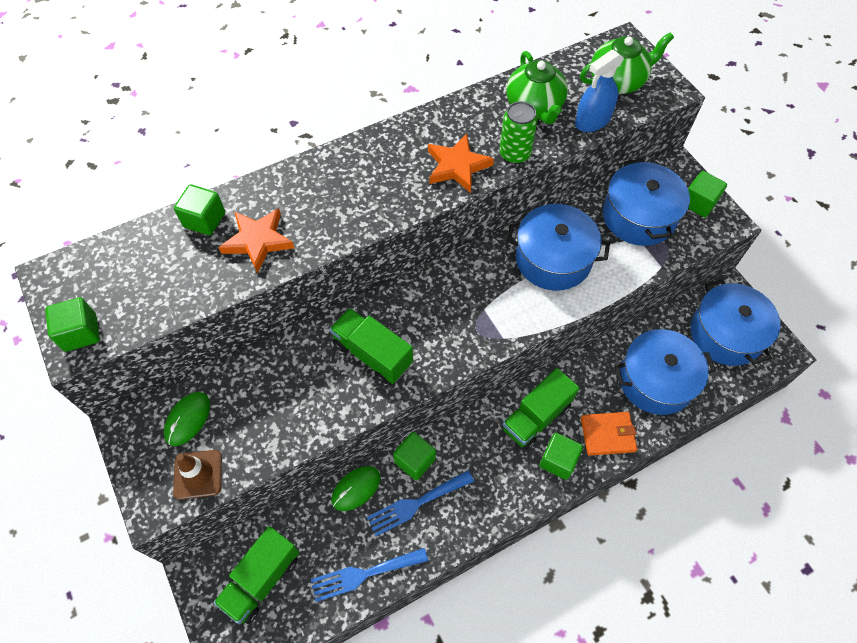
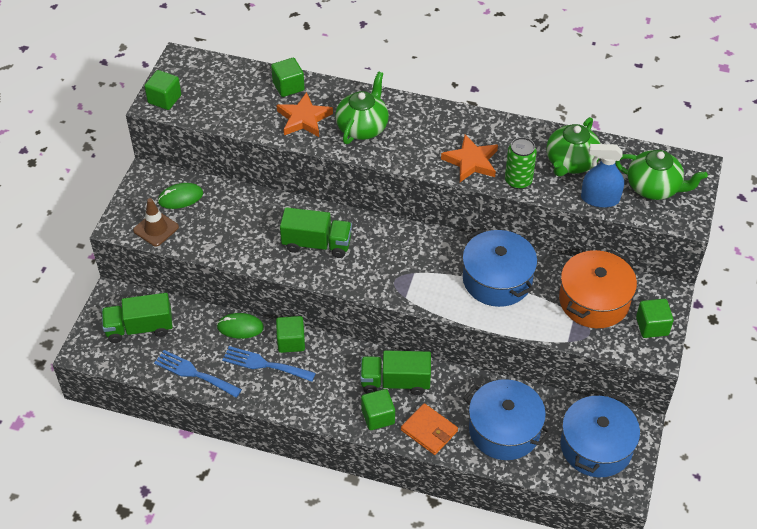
camera: 45 degrees right, 10 degrees down
green truck [329,308,413,384] -> green truck turned 105 degrees clockwise [280,207,352,258]
blue pot [603,159,690,246] -> orange pot [559,250,637,328]
none -> green teapot [335,71,389,144]

